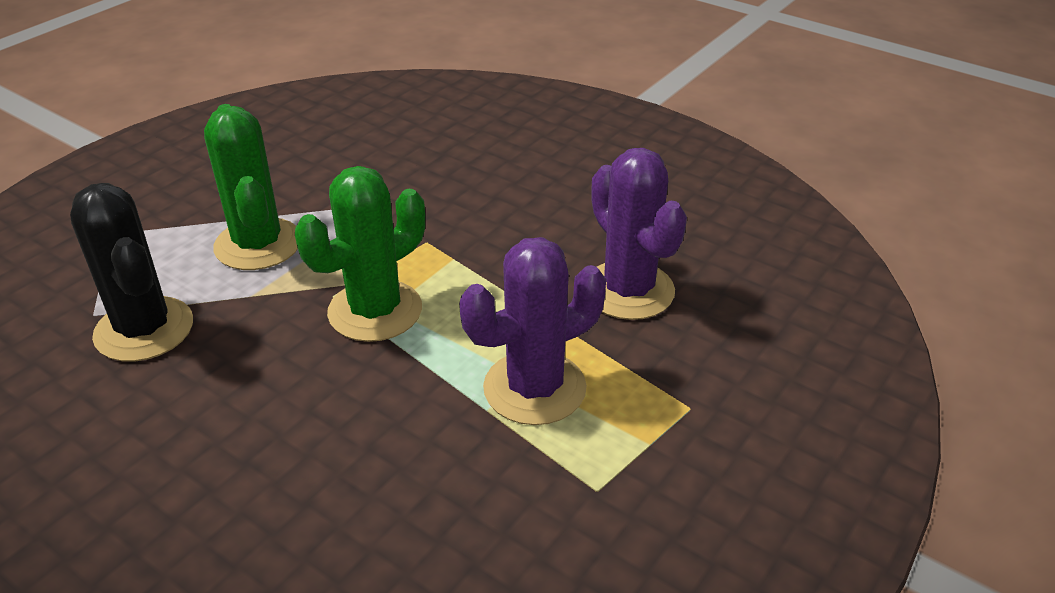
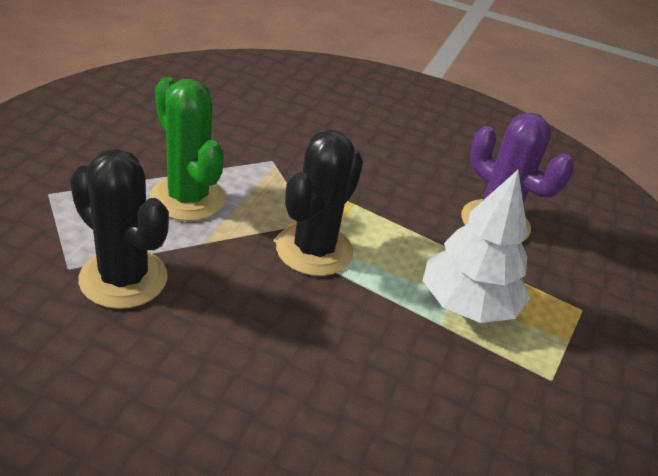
camera: 20 degrees left, 0 degrees up
green cactus [295,166,425,342] -> black cactus [276,130,363,276]
purple cactus [459,237,606,425] -> white tree [423,170,530,323]

